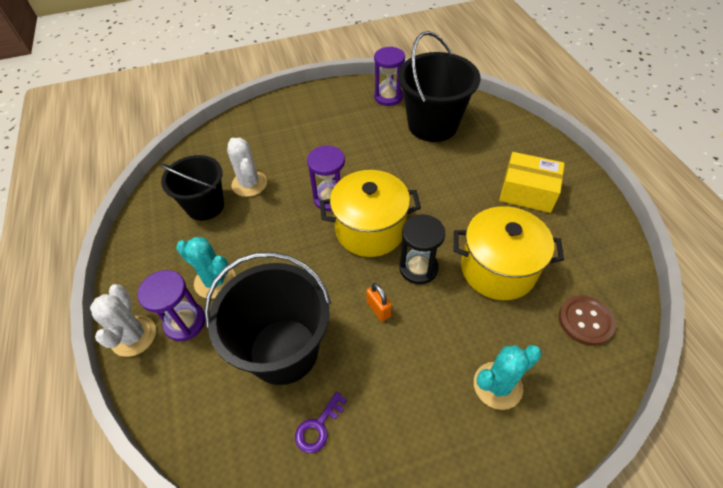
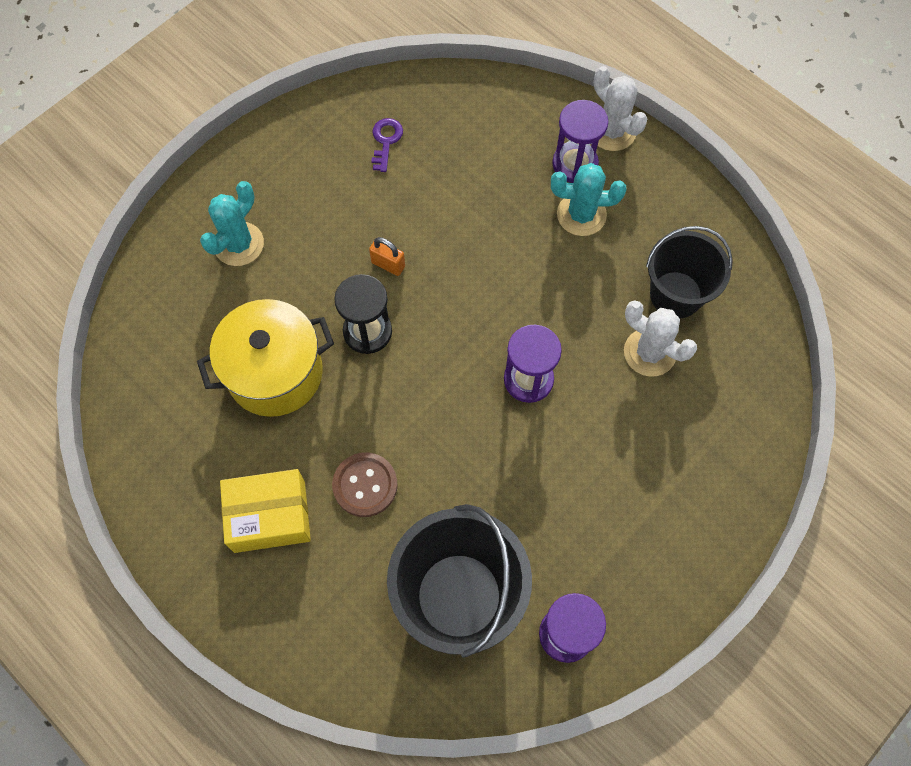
camera: 150 degrees right, 15 degrees up
black bucket [204,252,331,385] -> none
yellow pot [320,170,421,257] -> none
brown button [559,296,616,346] -> brown button moved to [332,452,397,517]

